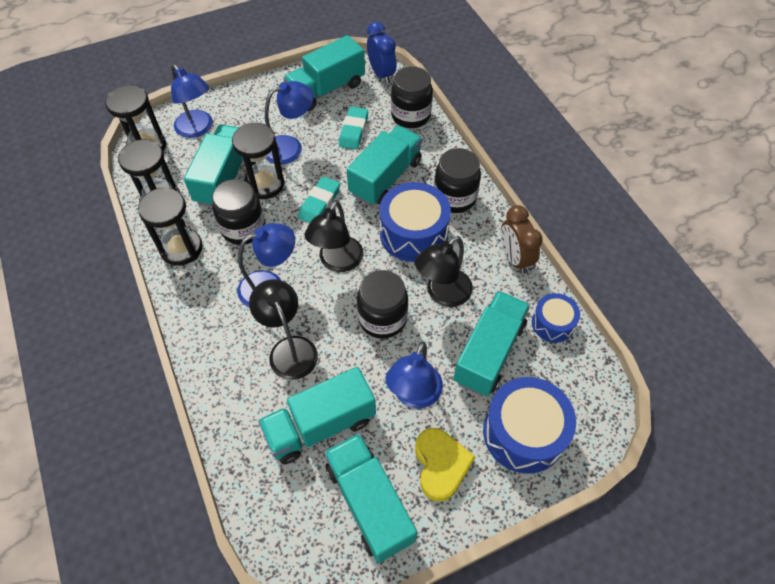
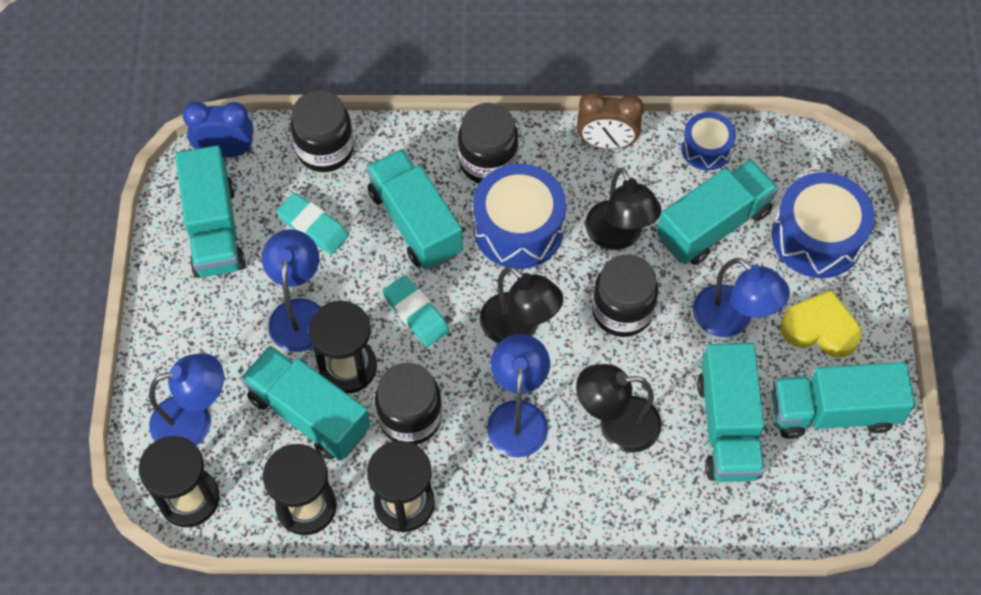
camera: 65 degrees left, 5 degrees up
turquoise truck [453,291,530,396] -> turquoise truck turned 90 degrees clockwise [657,160,779,265]

